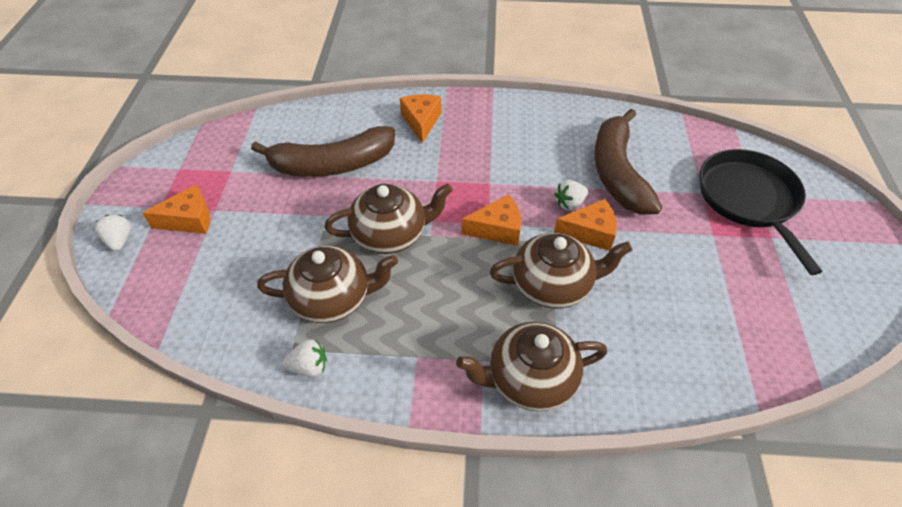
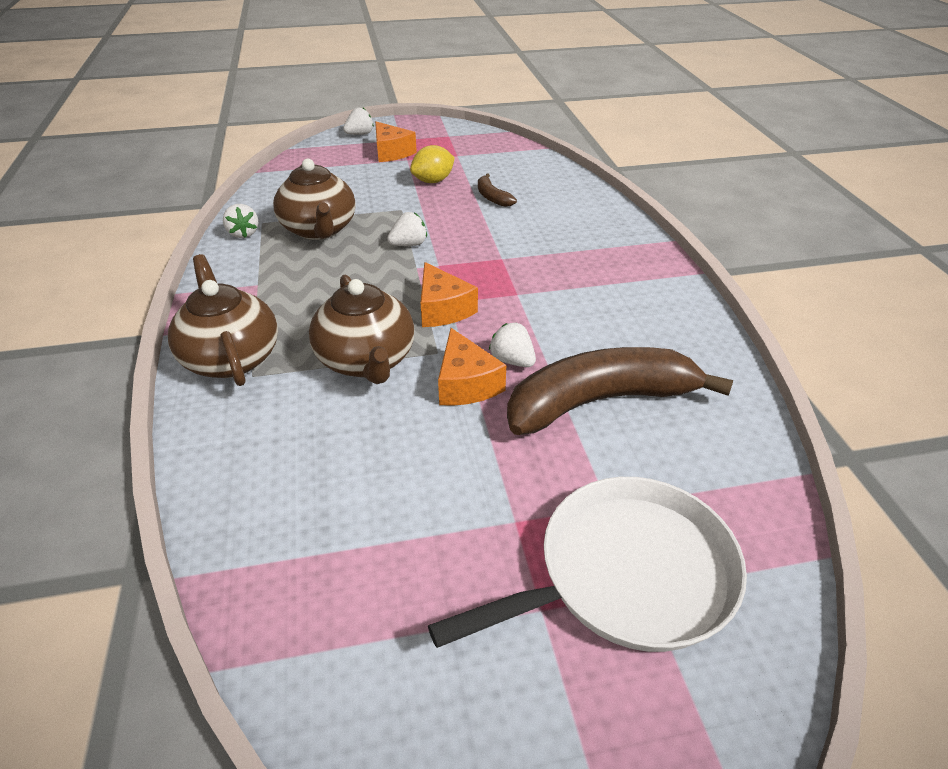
camera: 75 degrees right, 10 degrees down
brown banana [251,126,395,177] -> brown banana [478,174,517,207], size x0.43
brown teapot [324,183,453,254] -> white strawberry [387,212,427,246]
orange cheese [400,94,442,143] -> none
black pan [699,149,822,275] -> white pan [428,477,747,652]
none -> yellow lemon [410,145,455,183]

